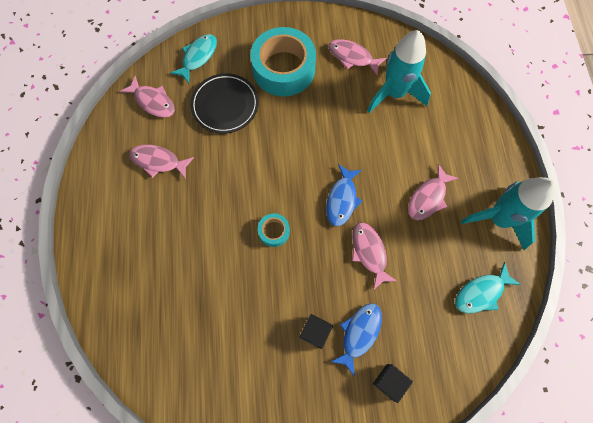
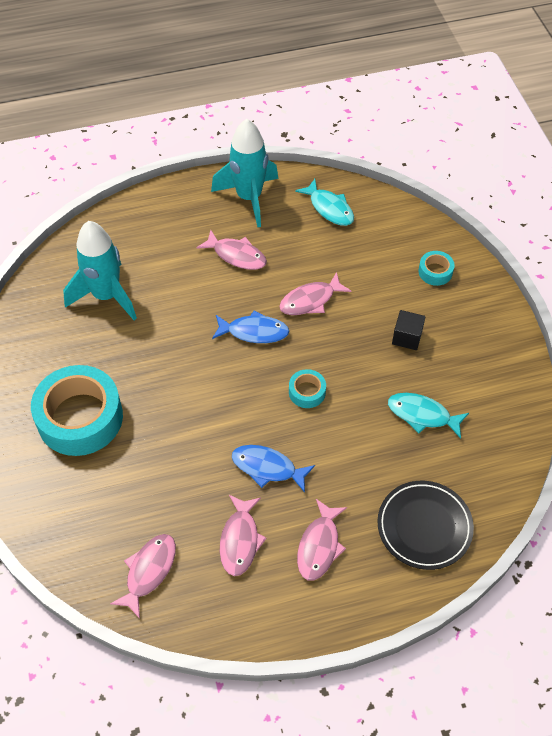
camera: 100 degrees left, 15 degrees down
turquoise fish [171,34,217,83] -> turquoise fish moved to [388,393,469,439]
black plate [190,73,259,134] -> black plate moved to [377,481,474,570]
pink fish [328,39,387,76] -> pink fish moved to [297,499,347,581]
blue fish [331,303,382,377] -> blue fish moved to [232,445,315,493]
black cube [373,364,413,403] -> turquoise tape [418,251,455,286]

